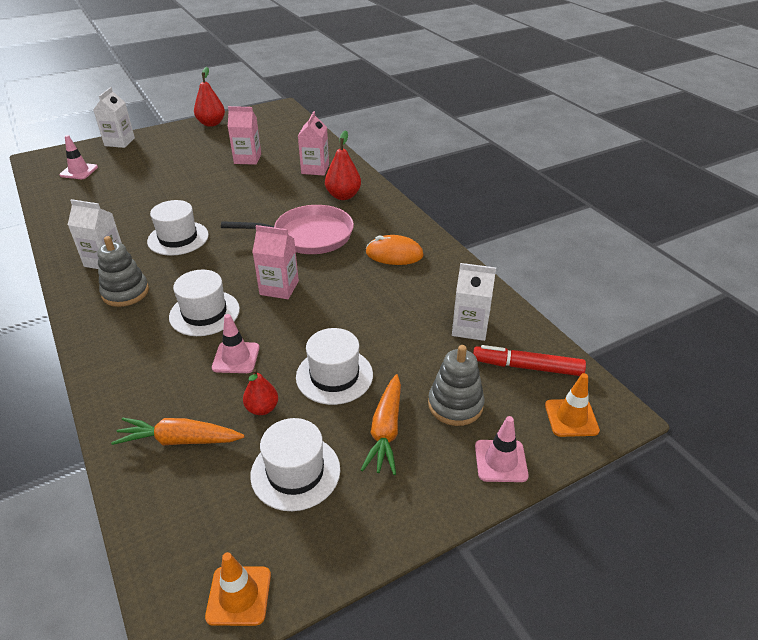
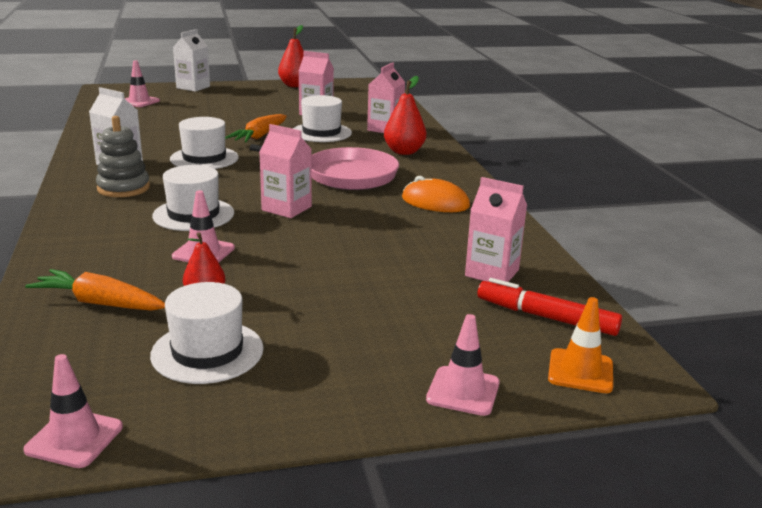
camera: 15 degrees right, 15 degrees down
orange traffic cone [205,552,271,626] -> pink traffic cone [23,354,123,468]
white hat [296,328,373,405] -> white hat moved to [293,95,352,142]
orange carrot [361,374,401,475] -> orange carrot moved to [225,114,287,142]
grey stacking toy [428,345,485,426] -> none
white carton [452,263,496,341] -> pink carton [465,177,527,282]

